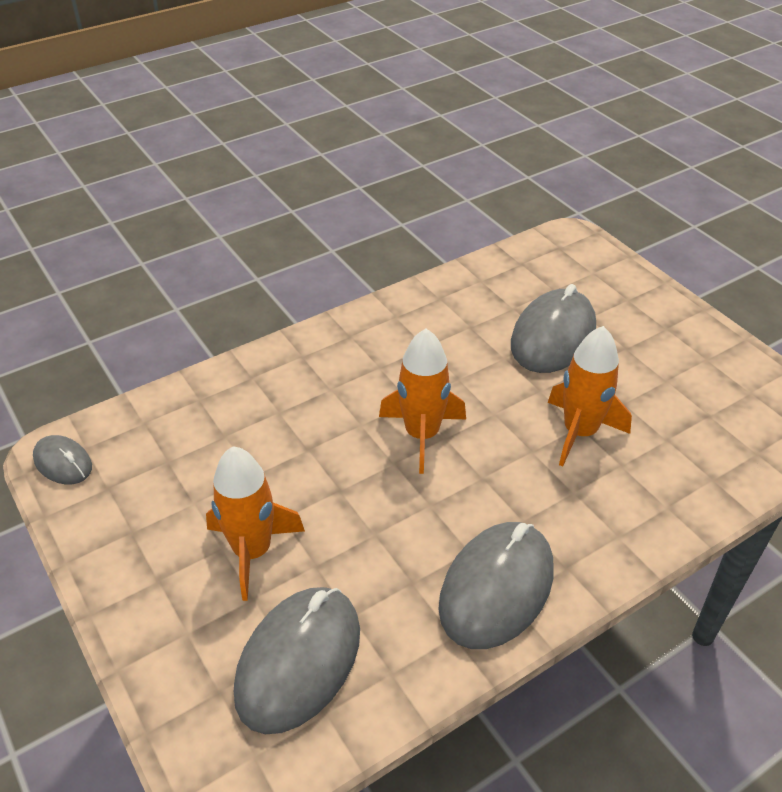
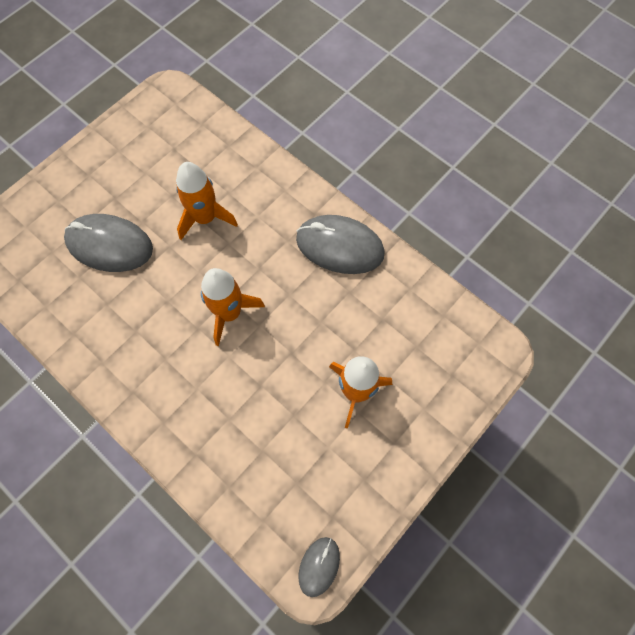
camera: 105 degrees left, 25 degrees up
grey mouse [234,587,360,734] -> none

